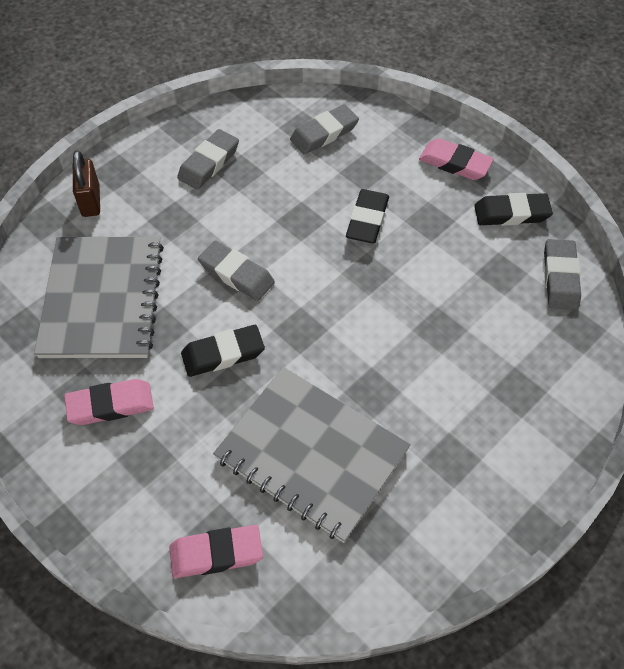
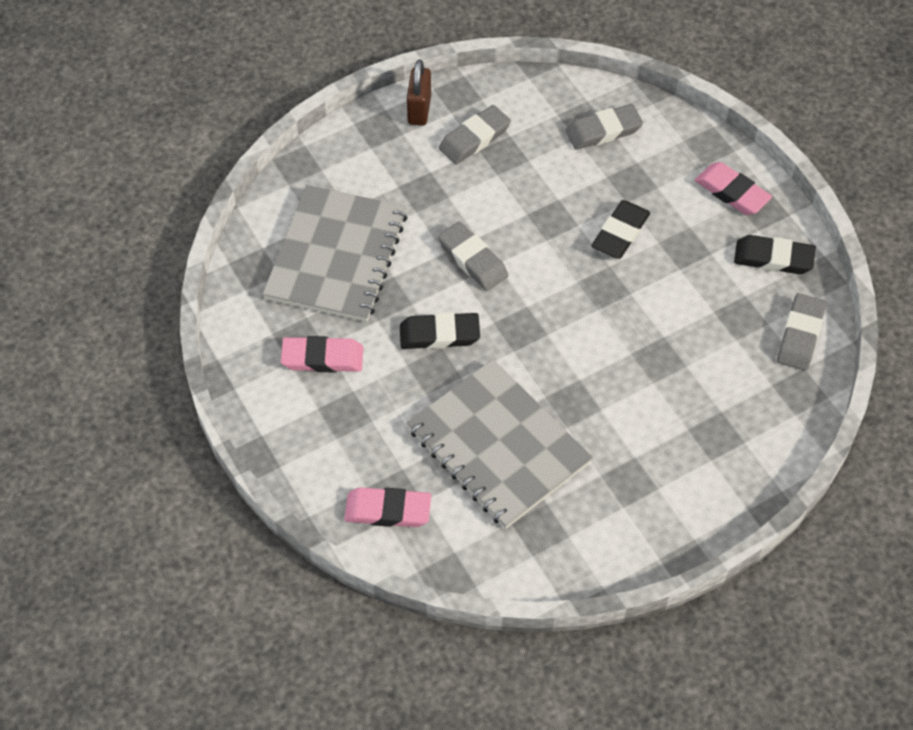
camera: 15 degrees right, 0 degrees up
brown padlock [73,150,100,217] -> brown padlock moved to [407,59,431,126]

